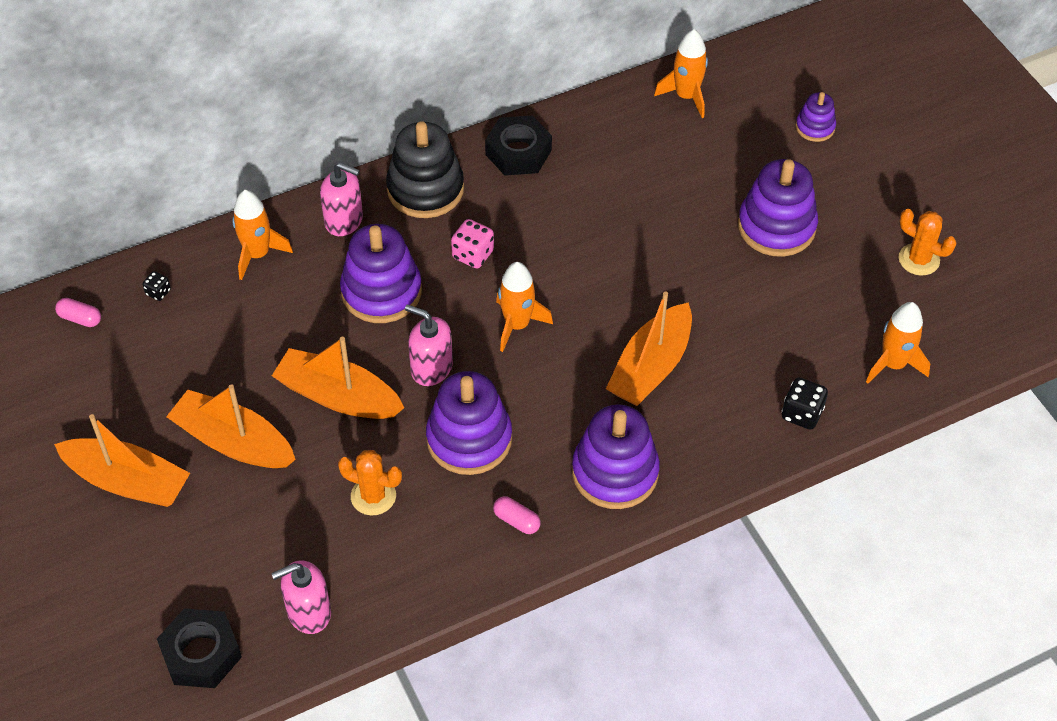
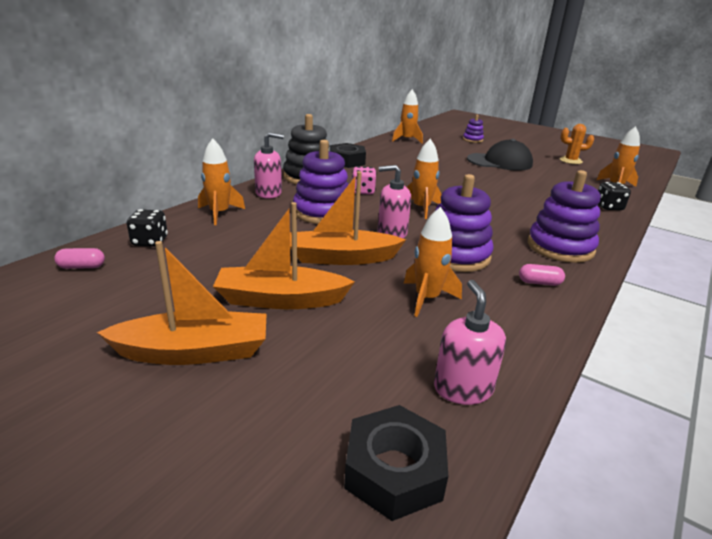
camera: 30 degrees left, 25 degrees down
black dice [142,271,171,301] -> black dice [127,209,168,247], size x1.69
pink soap dispenser [271,561,331,634] -> pink soap dispenser turned 135 degrees clockwise [434,280,506,405]
orange cactus [338,450,402,515] -> orange rocket [404,207,462,317]
orange boat [606,291,692,406] -> none
purple stacking toy [738,159,818,257] -> black cap [467,139,533,171]

